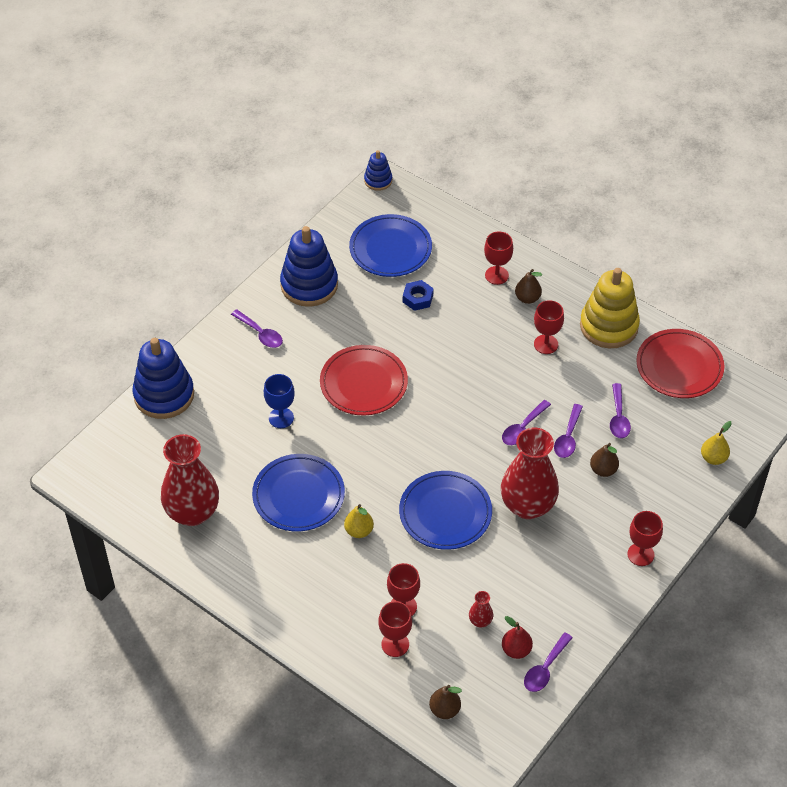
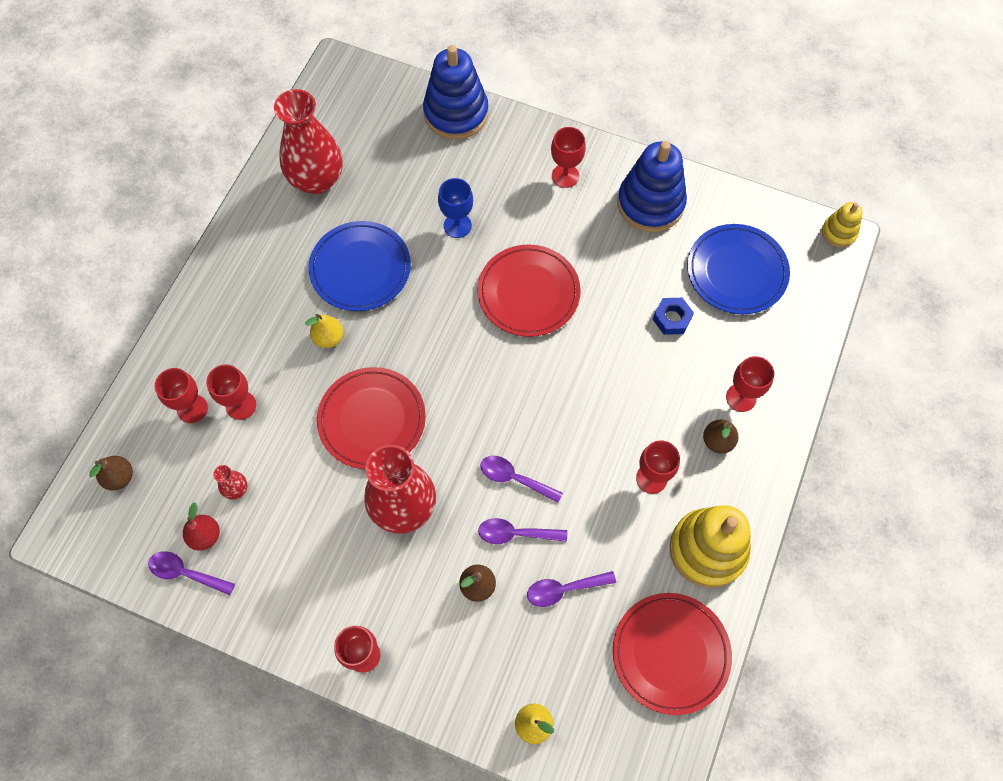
camera: 75 degrees right, 15 degrees up
purple spoon [231,309,283,348] -> red goblet [551,127,586,188]
blue stacking toy [364,150,392,191] -> yellow stacking toy [822,202,863,248]
blue plate [399,471,492,550] -> red plate [317,367,426,469]

